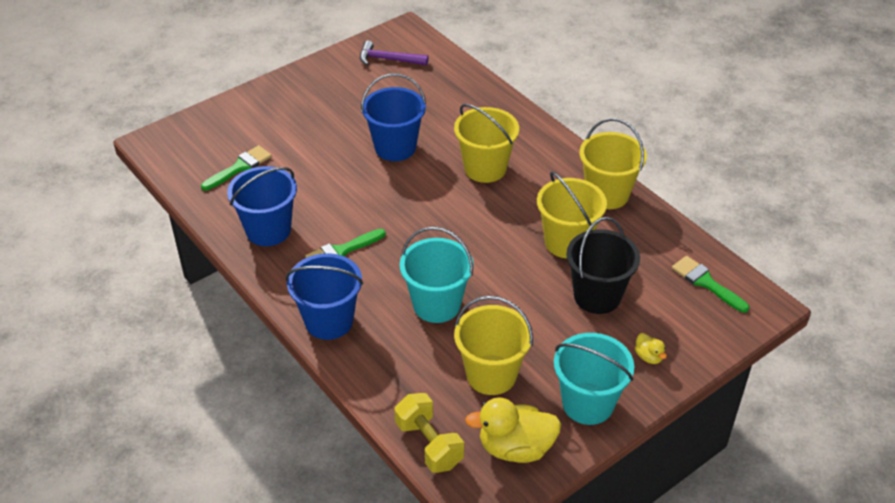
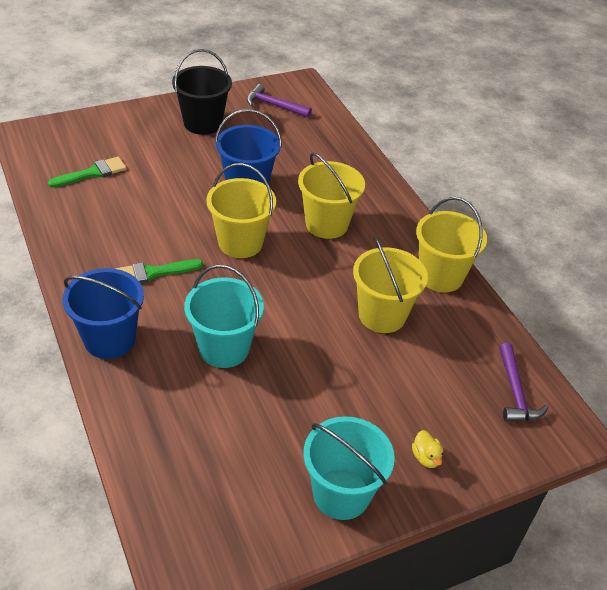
camera: 10 degrees right, 0 degrees up
blue bucket [227,166,297,246] -> none
yellow dumbbell [394,393,464,473] -> none
yellow bucket [454,296,533,395] -> yellow bucket moved to [206,163,276,258]
yellow duck [465,397,561,463] -> none
black bucket [566,217,640,314] -> black bucket moved to [172,49,232,135]
green brush [672,256,749,313] -> purple hammer [499,343,548,422]

